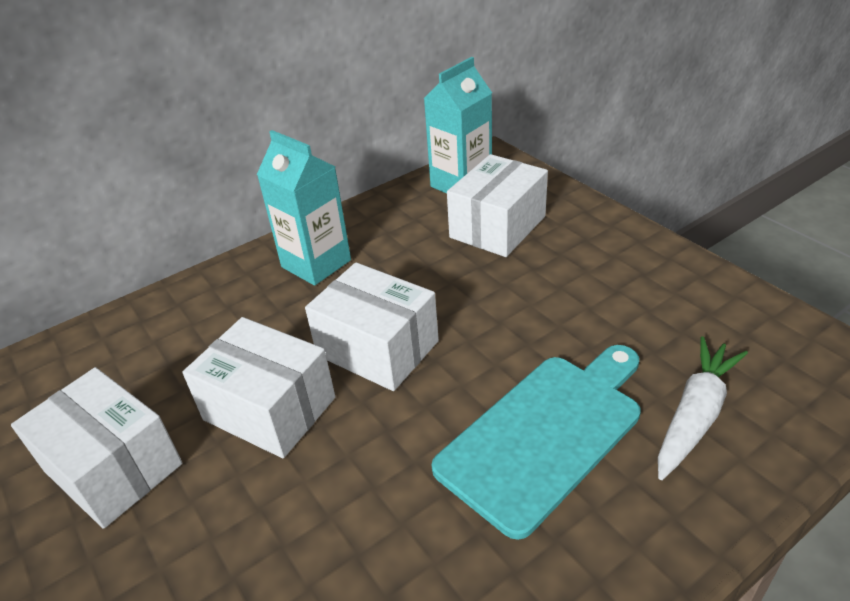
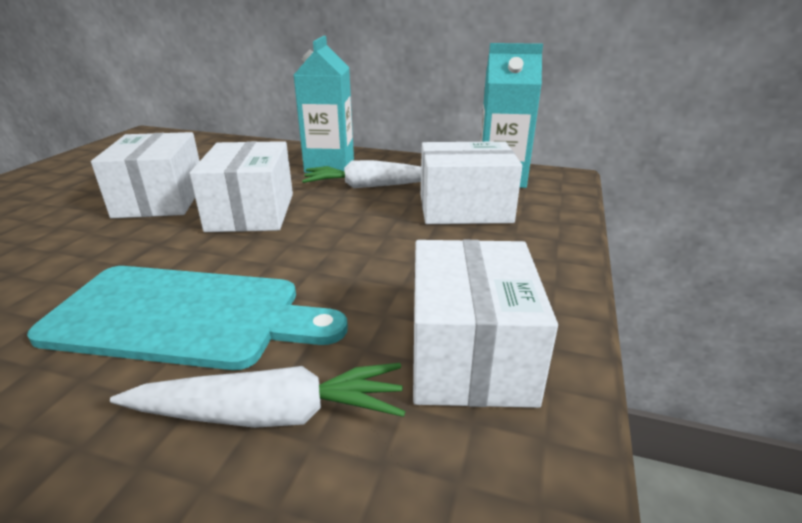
camera: 50 degrees right, 10 degrees down
white box [11,367,182,529] -> white box moved to [413,240,558,408]
none -> white carrot [302,160,421,188]

